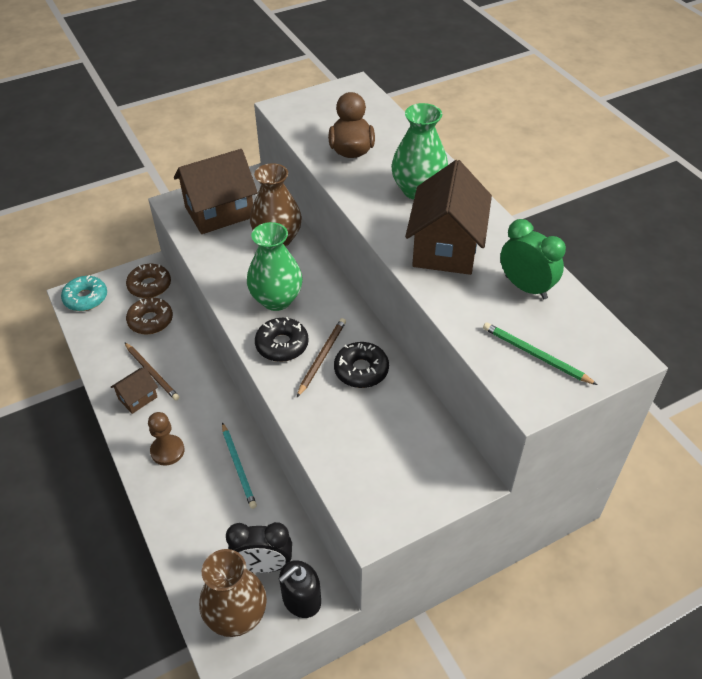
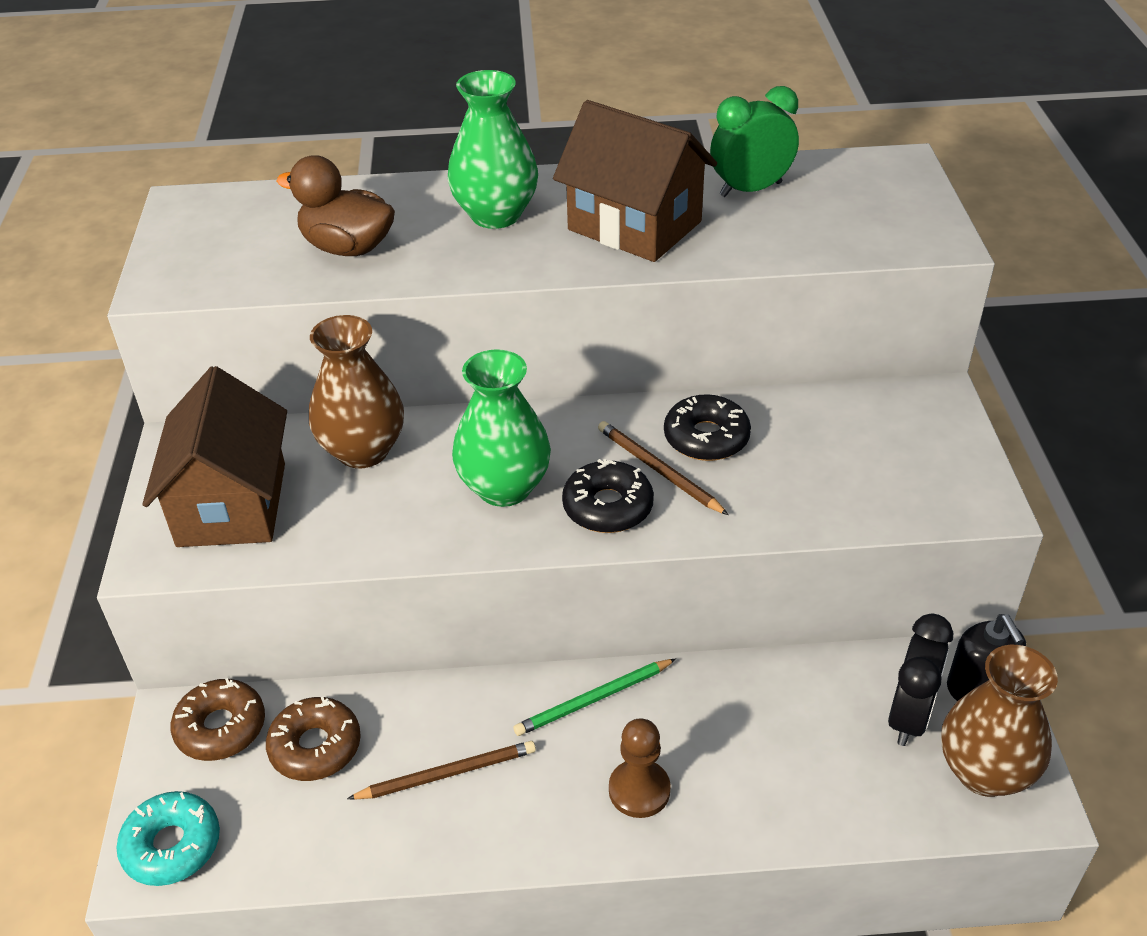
camera: 65 degrees left, 5 degrees down
brown house [111,367,158,414] -> none
turquoise pencil [222,422,257,509] -> none
green pencil [483,322,598,385] -> green pencil moved to [513,659,676,736]

